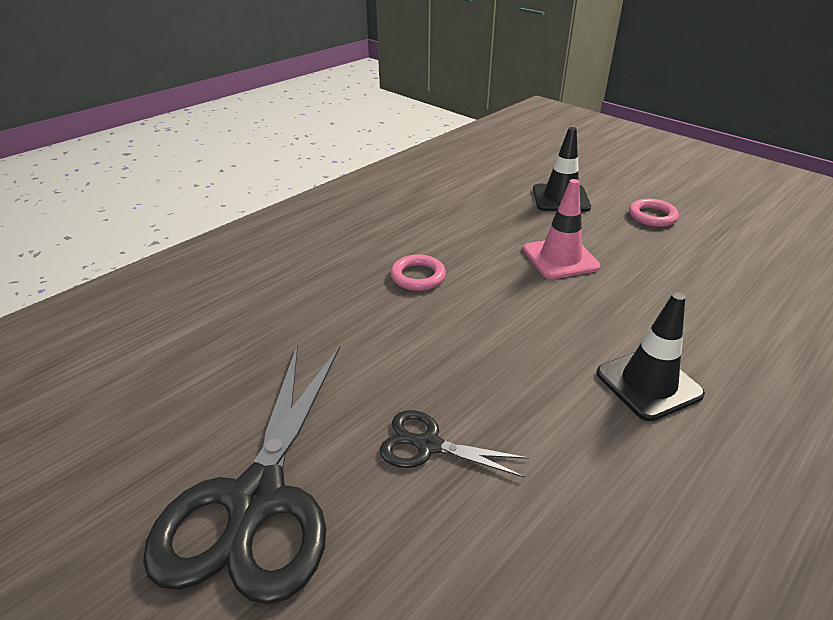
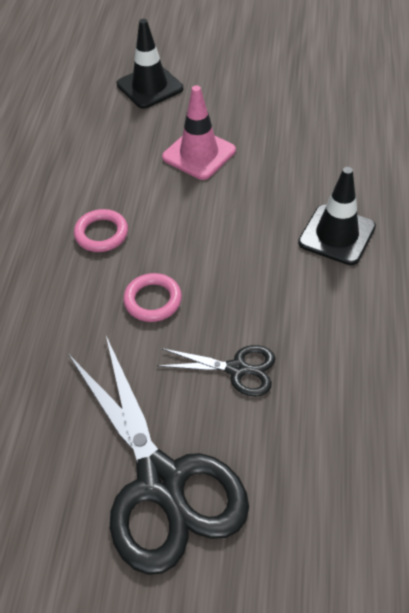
camera: 35 degrees left, 15 degrees up
black scissors [380,410,529,478] -> black scissors turned 150 degrees counterclockwise [157,345,275,396]
pink ring [629,199,679,227] -> pink ring moved to [123,273,182,322]

